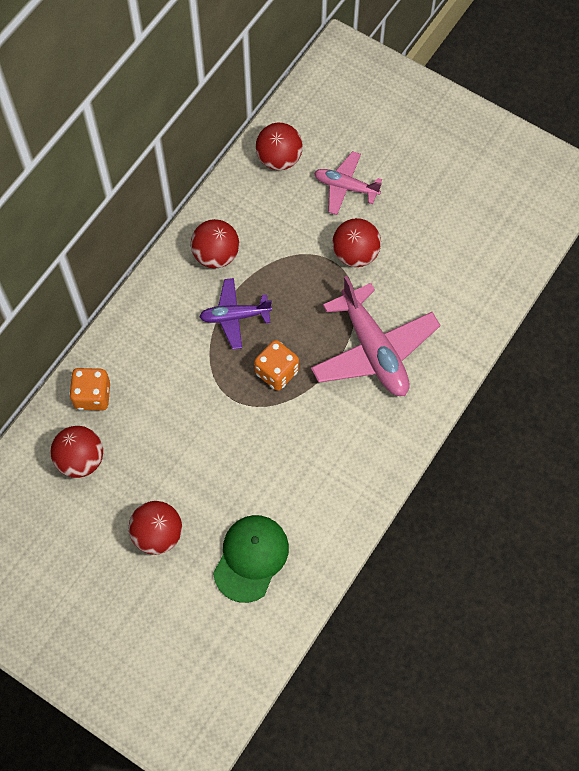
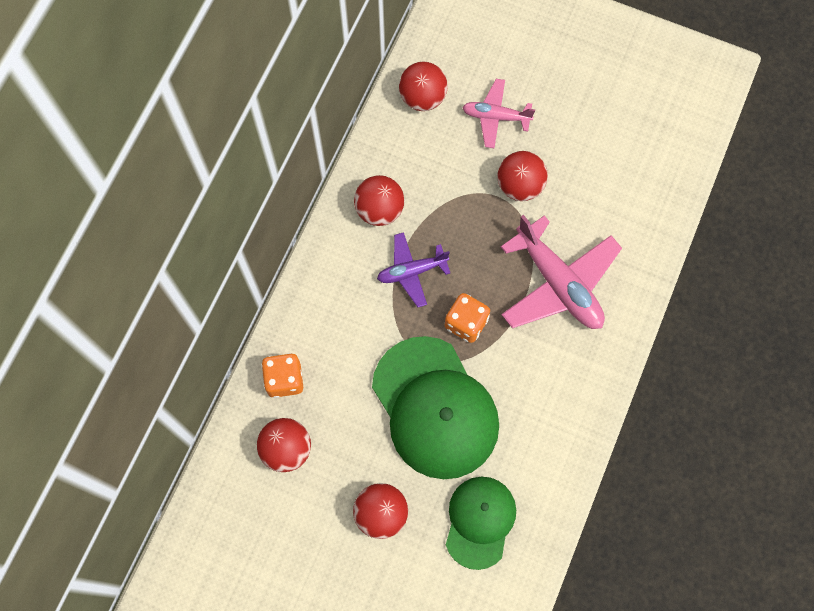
camera: 10 degrees left, 5 degrees up
none -> green cap [372,336,499,479]

